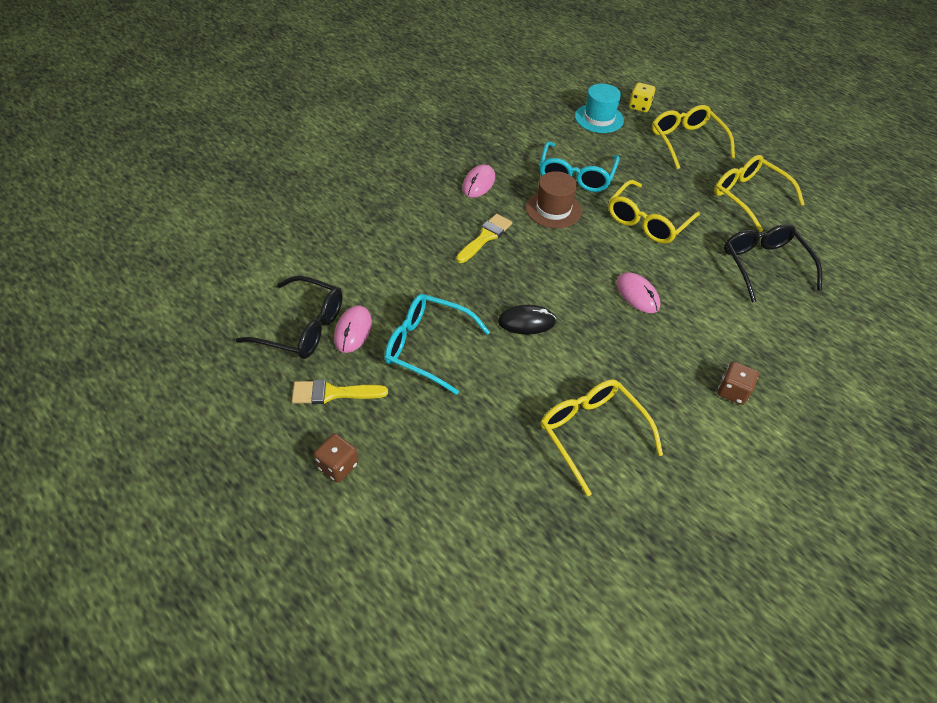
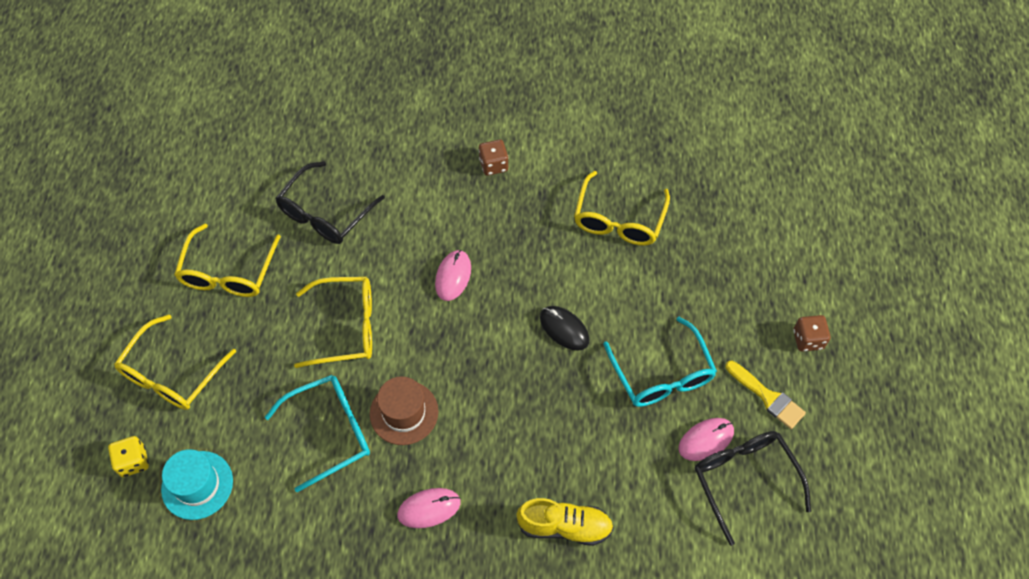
camera: 130 degrees left, 10 degrees up
yellow brush [456,214,512,263] -> none
none -> yellow shoe [516,498,614,546]

